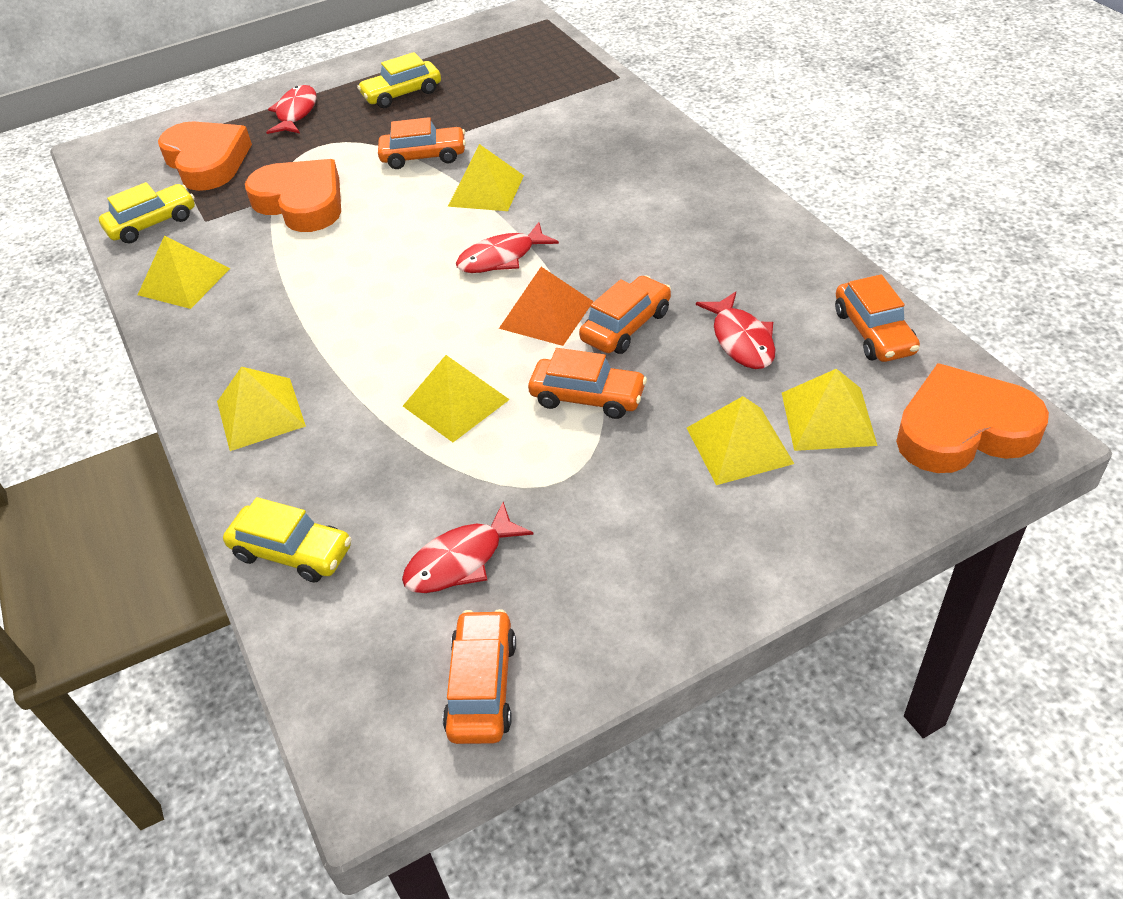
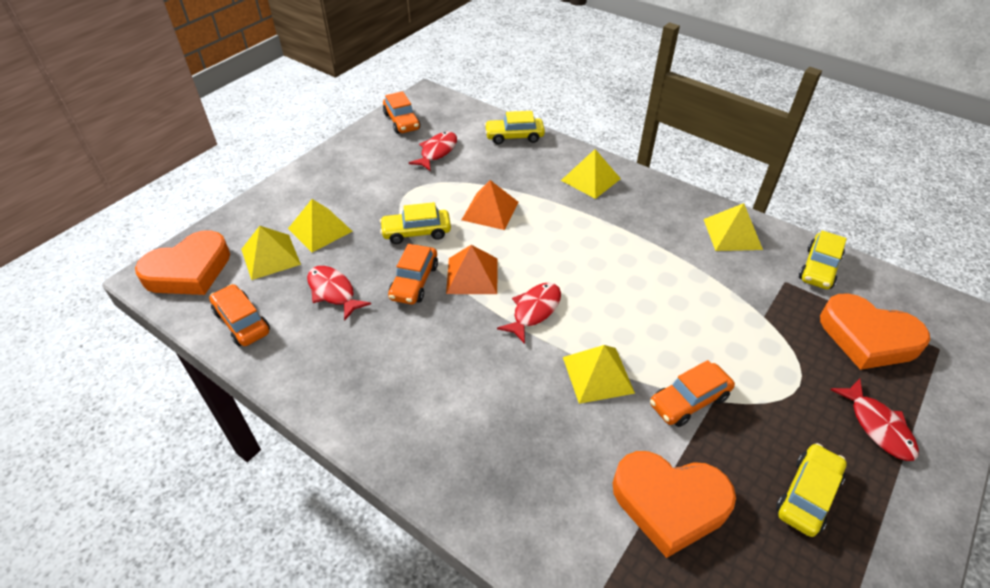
camera: 150 degrees right, 0 degrees up
orange heart [245,159,341,232] -> orange heart moved to [613,451,736,558]
yellow pyramid [403,355,510,442] -> orange pyramid [462,180,518,230]
orange car [528,348,647,419] -> yellow car [380,202,451,244]

